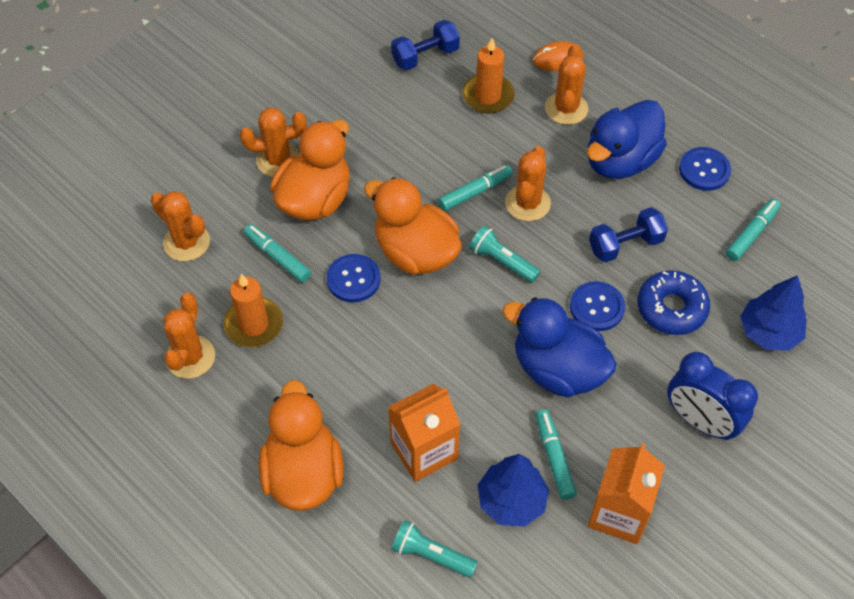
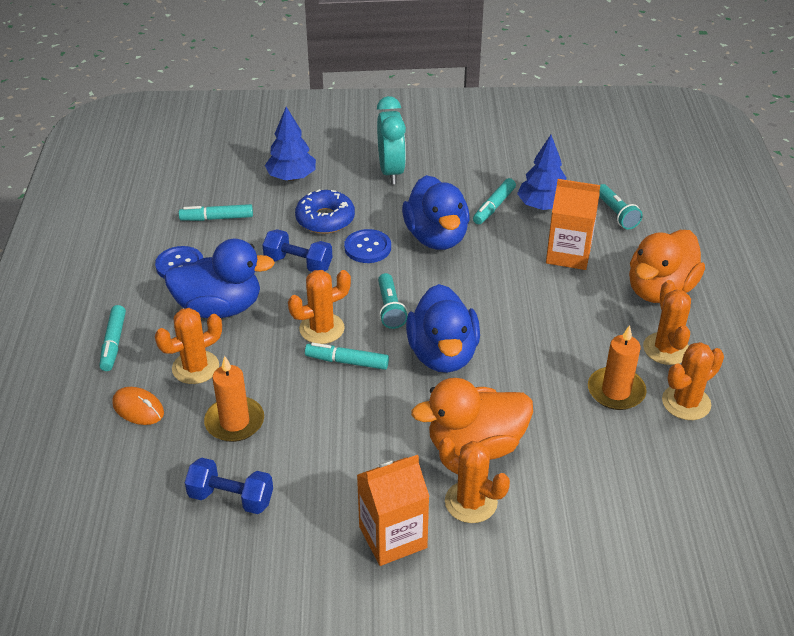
camera: 135 degrees left, 15 degrees down
orange cactus [151,191,210,261] -> orange cactus moved to [643,280,691,365]
turquoise marker [244,224,311,282] -> turquoise marker moved to [100,305,126,371]
blue button [326,254,381,302] -> none
orange duck [364,177,462,275] -> blue duck [406,284,480,373]
orange carton [588,443,665,544] -> orange carton moved to [357,455,430,566]
blue clock [667,352,758,440] -> turquoise clock [377,96,406,184]

